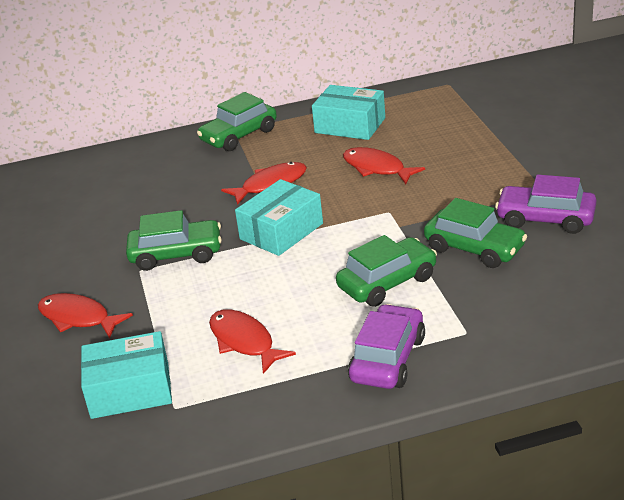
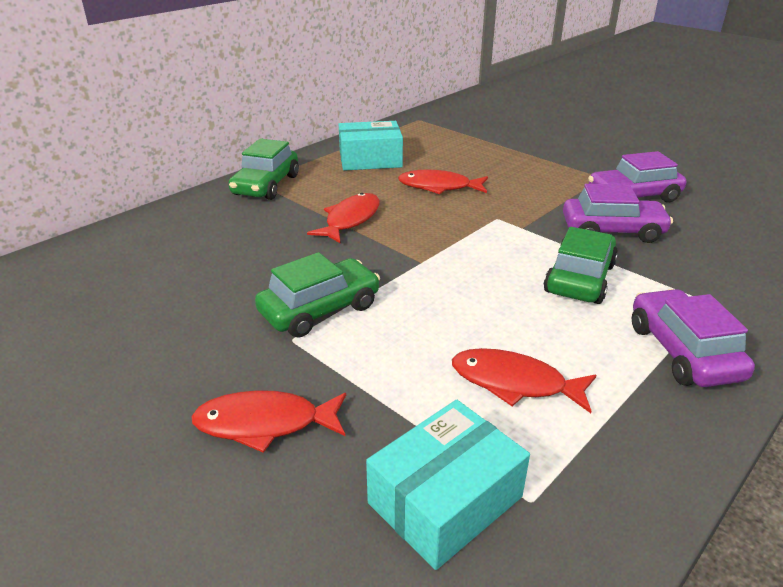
camera: 35 degrees left, 0 degrees up
turquoise box [235,179,323,256] -> none
green car [424,198,527,268] -> purple car [563,184,673,243]

